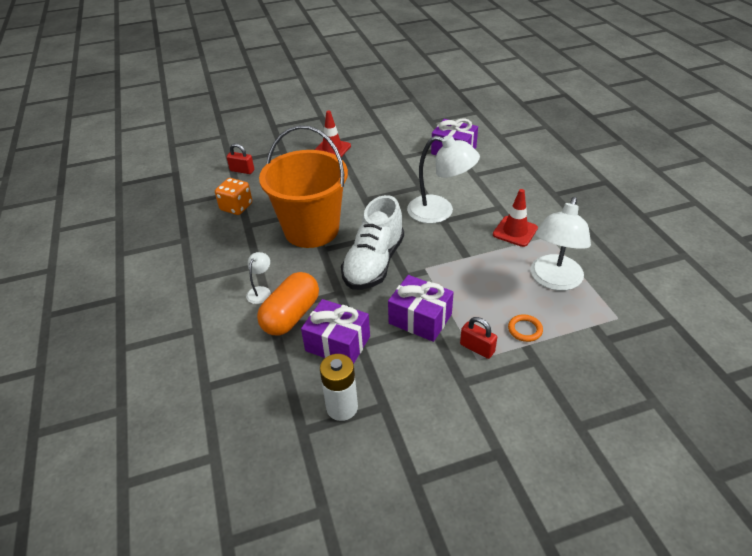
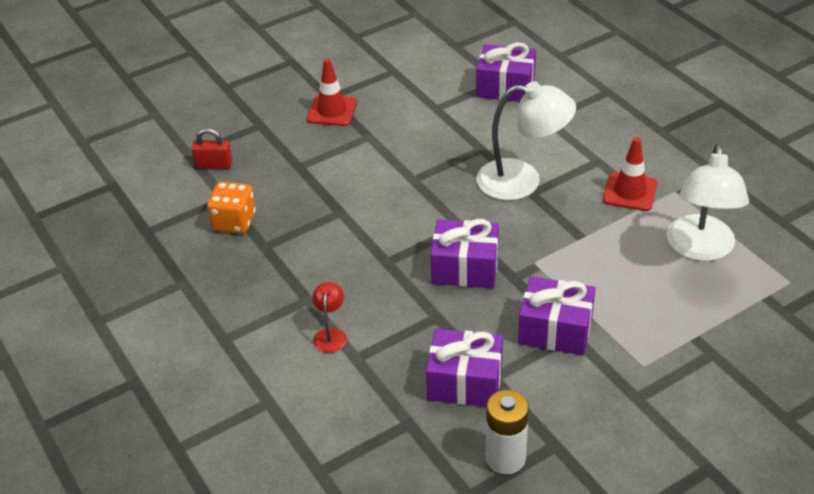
camera: 15 degrees left, 0 degrees up
white lamp [246,252,271,304] -> red lamp [312,282,347,353]
orange capsule [257,272,319,336] -> none
orange bucket [259,125,348,248] -> none
white shoe [341,195,404,290] -> purple gift [431,219,499,288]
red padlock [460,317,497,359] -> none
orange ring [508,314,543,342] -> none

